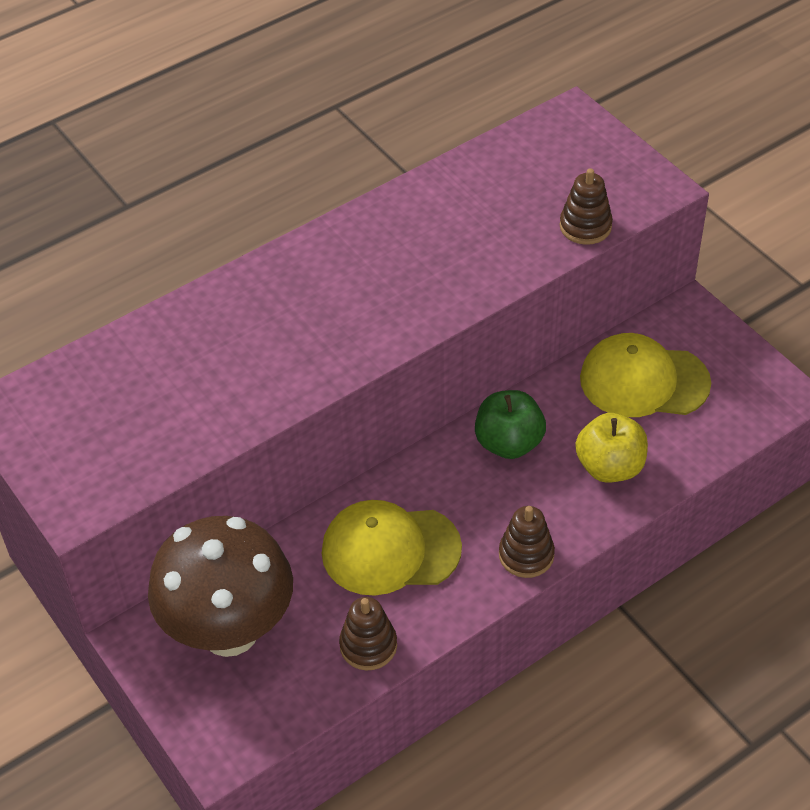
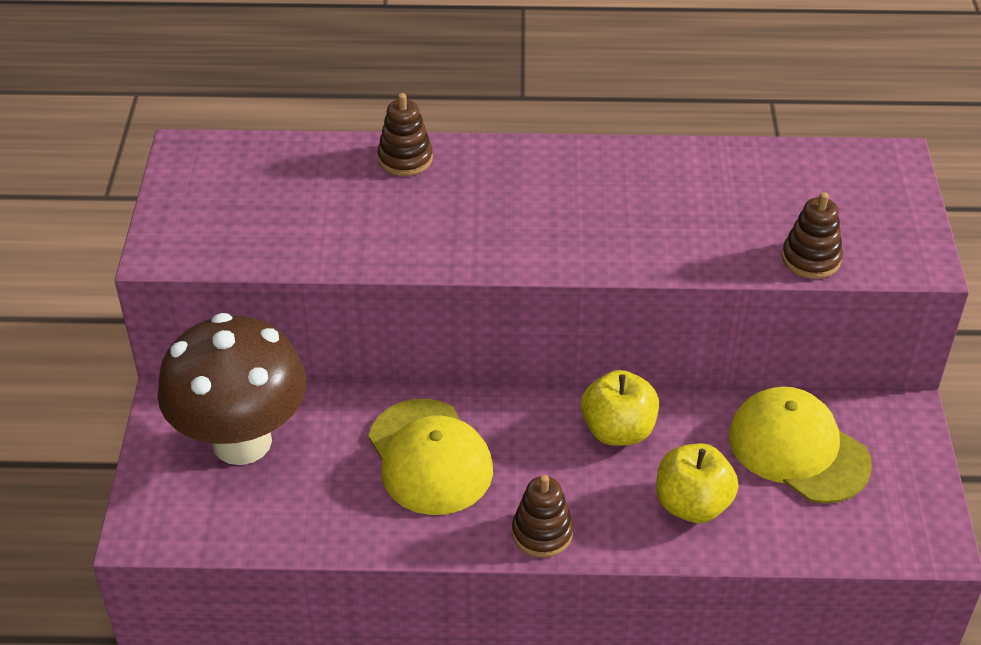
camera: 35 degrees right, 5 degrees down
yellow cap [322,500,462,596] -> yellow cap turned 150 degrees counterclockwise [369,399,493,515]
brown stacking toy [339,597,397,671] -> brown stacking toy moved to [377,93,433,176]
green apple [475,390,546,459] -> yellow apple [581,370,659,446]

